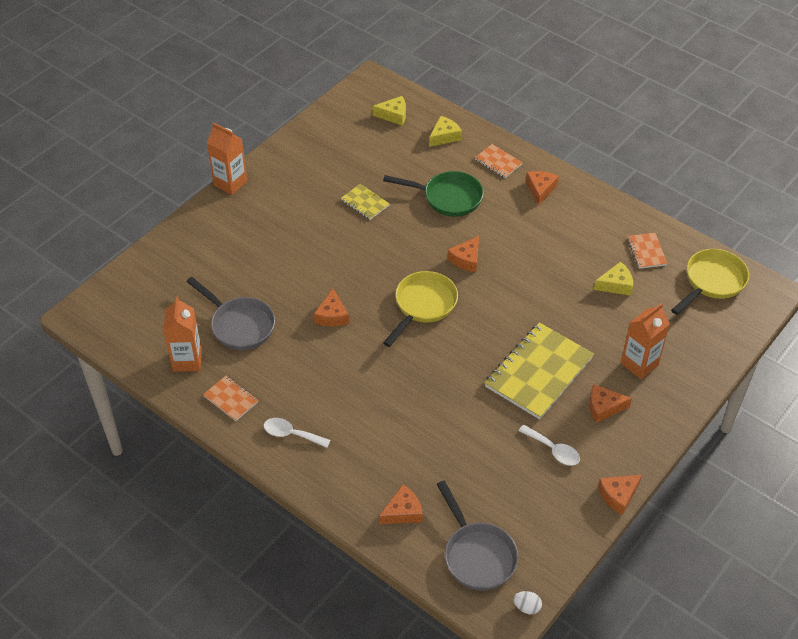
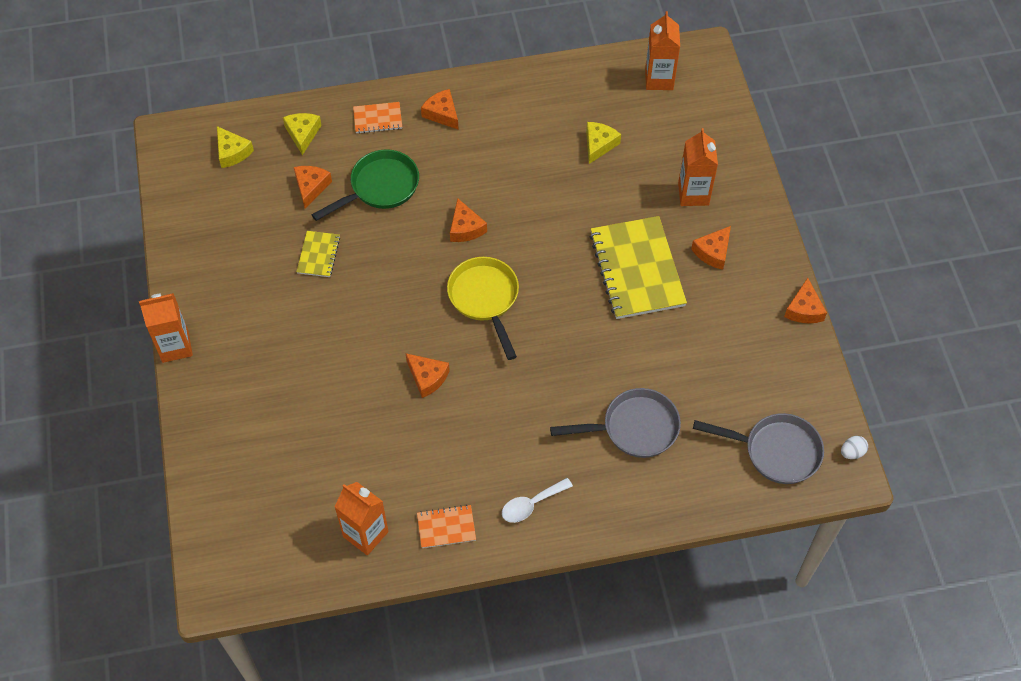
camera: 50 degrees left, 10 degrees up
grey pan [186,277,275,350] -> grey pan moved to [550,388,681,458]
yellow notebook [341,184,390,220] -> yellow notebook turned 75 degrees counterclockwise [297,231,340,277]
yellow cheese [372,96,406,126] -> yellow cheese turned 105 degrees clockwise [217,126,254,168]
orange cheese [379,485,423,524] -> orange cheese moved to [294,166,332,209]
white spoon [519,425,580,466] -> none
orange notebook [627,233,668,269] -> none
yellow pan [671,249,749,315] -> orange carton [645,11,680,90]

